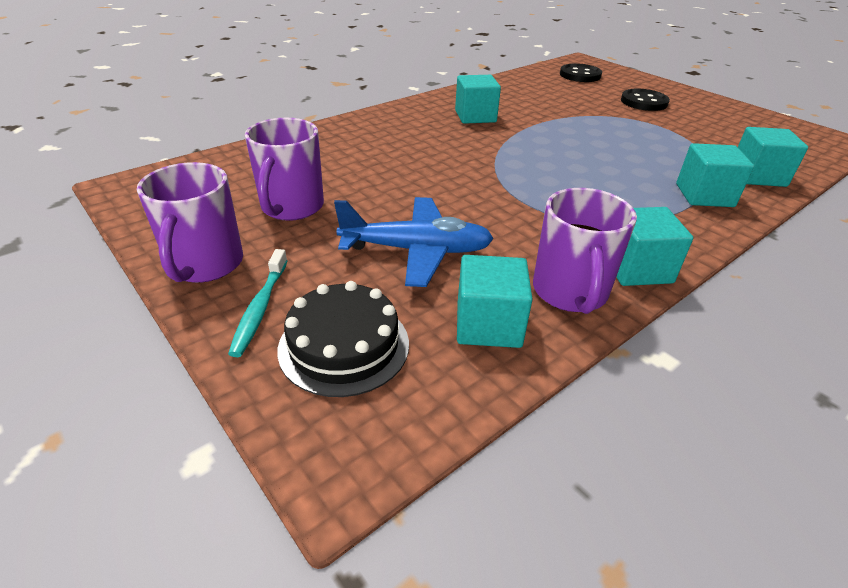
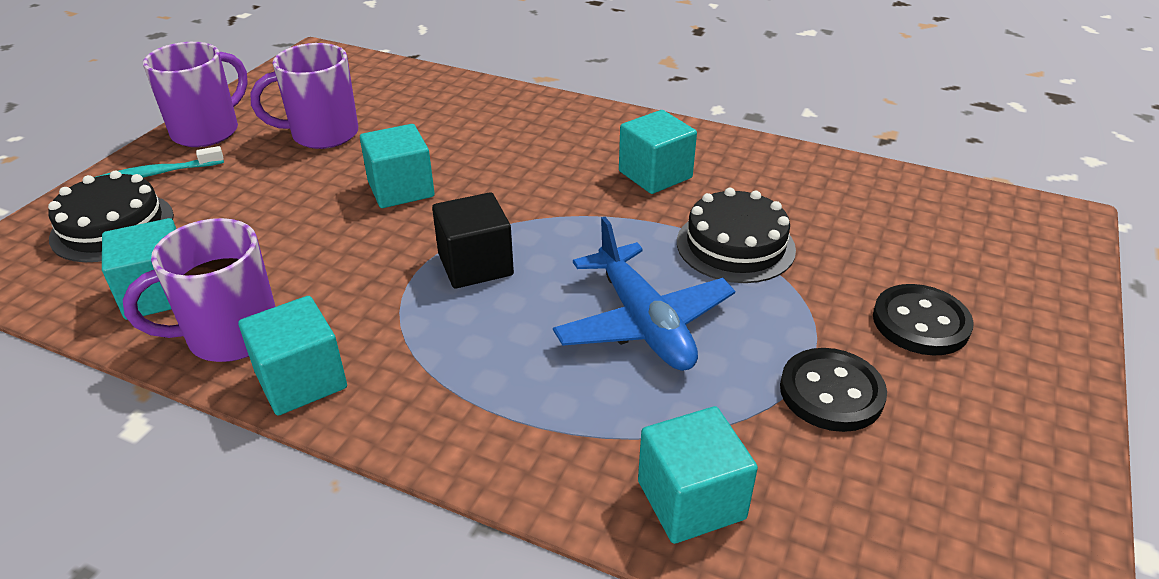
camera: 65 degrees right, 0 degrees up
purple mug [137,162,243,283] -> purple mug turned 150 degrees clockwise [143,42,248,147]
blue plane [334,197,494,287] -> blue plane moved to [553,217,735,371]
black button [560,64,602,82] -> black button moved to [780,348,887,432]
turquoise cube [676,143,754,207] -> turquoise cube moved to [360,124,435,208]
none -> black cube [432,192,514,289]
none -> black cake [677,188,796,283]

